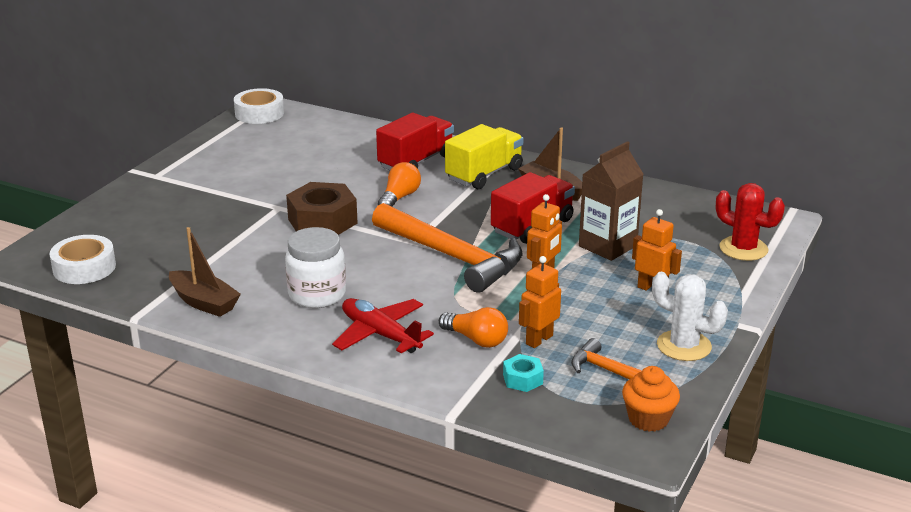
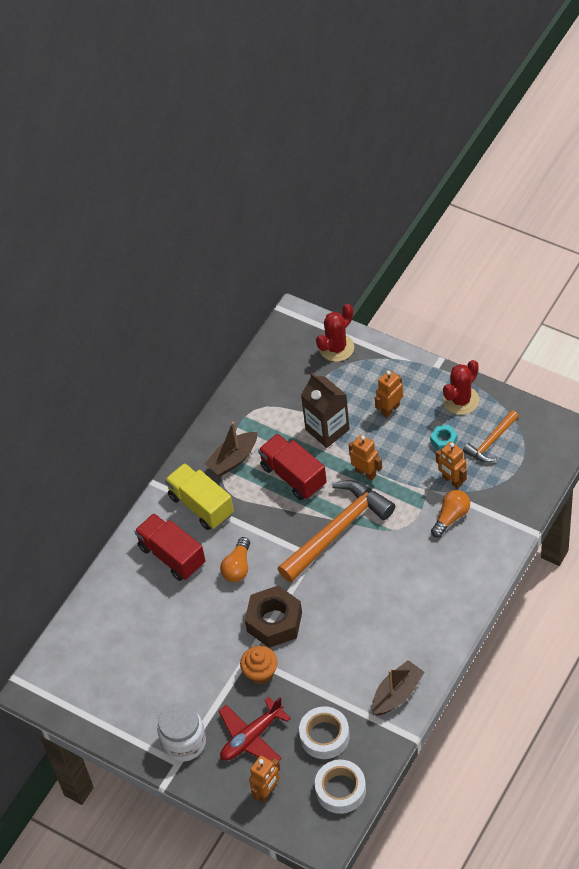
camera: 80 degrees left, 25 degrees up
white tape [234,88,284,124] -> white tape moved to [299,706,350,759]
white jar [285,227,346,308] -> white jar moved to [157,703,206,762]
red plane [332,298,434,353] -> red plane moved to [219,697,291,761]
orange light bulb [378,162,421,207] -> orange light bulb turned 105 degrees counterclockwise [220,537,250,582]
turquoise nut [503,354,544,392] -> turquoise nut moved to [430,425,458,450]
orange cupcake [622,366,680,432] -> orange cupcake moved to [240,646,278,684]
white cactus [652,272,728,361] -> red cactus [443,360,479,415]
none -> orange robot [249,756,280,802]

